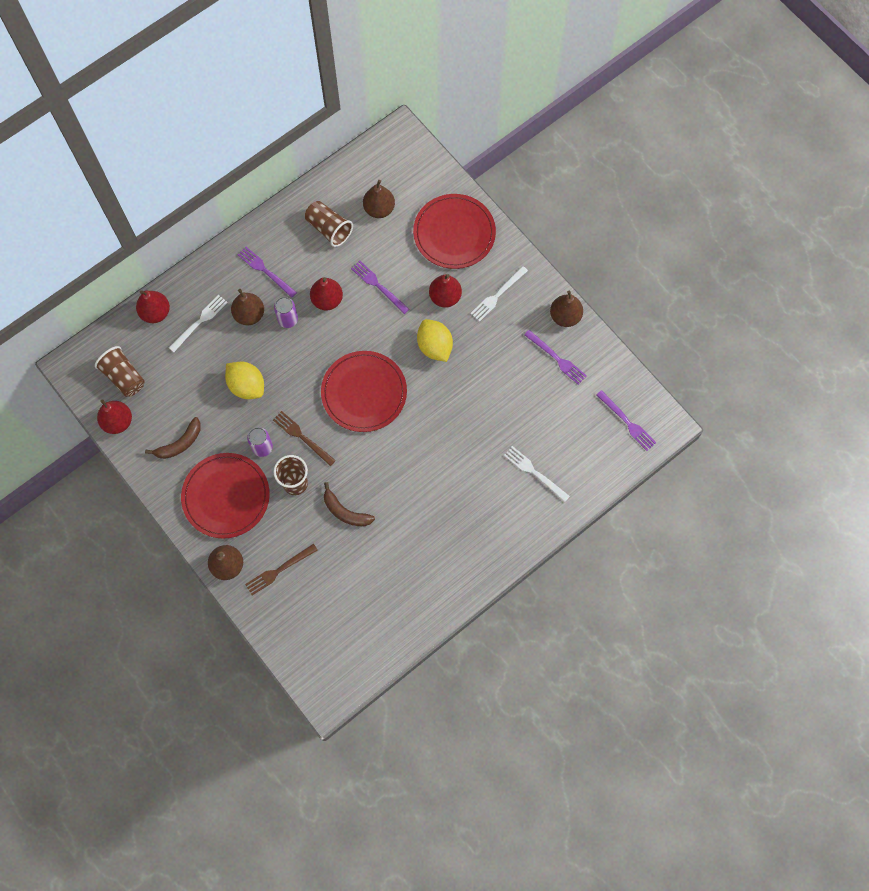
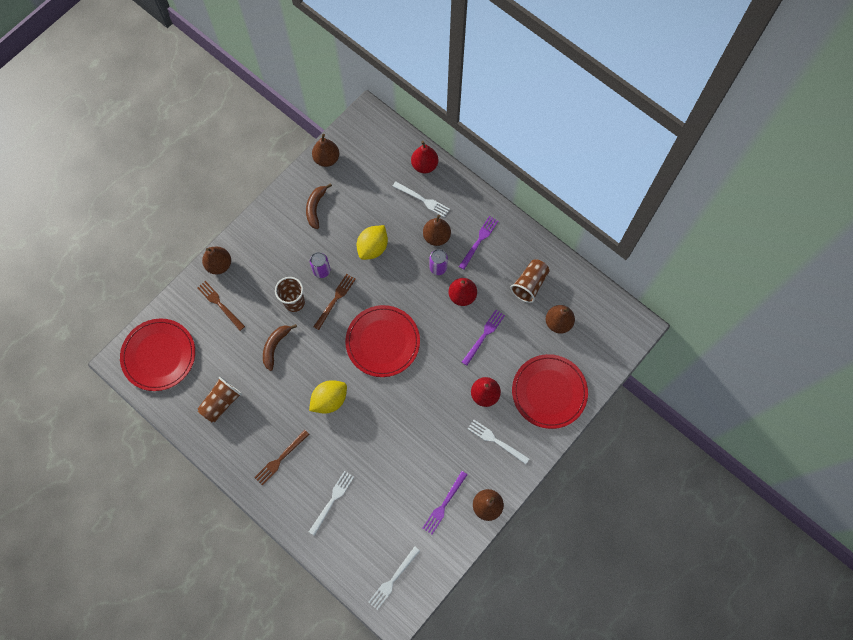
camera: 80 degrees right, 0 degrees up
brown cup [95,346,145,397] -> brown cup moved to [197,377,242,423]
red pear [97,399,132,434] -> brown pear [312,134,339,167]
brown banana [145,417,201,459] -> brown banana turned 60 degrees clockwise [306,183,332,229]
red plate [181,453,270,538] -> red plate moved to [120,318,195,391]
yellow lemon [417,319,453,362] -> yellow lemon moved to [309,380,347,414]
purple fork [597,390,656,451] -> white fork [368,546,420,610]
none -> brown fork [254,430,310,486]

